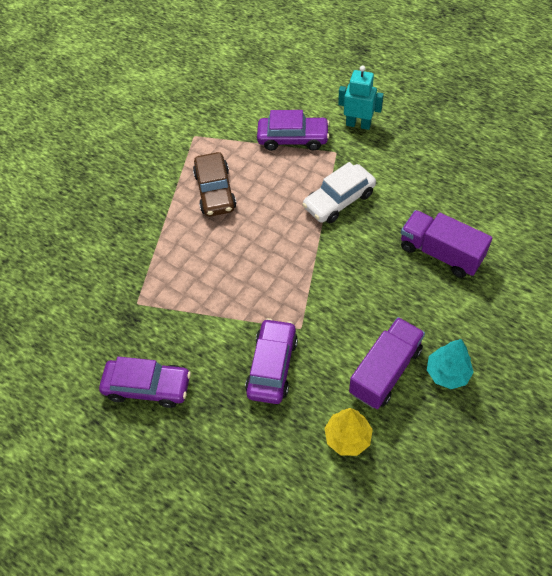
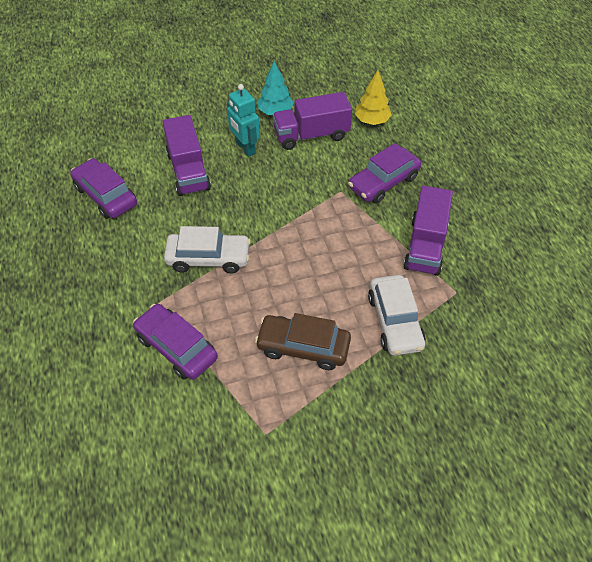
camera: 145 degrees left, 5 degrees down
purple car [99,356,191,408] -> purple car moved to [70,158,137,219]
brown car [193,152,236,217] -> brown car turned 105 degrees counterclockwise [255,313,351,370]
turquoise robot [338,65,384,130] -> turquoise robot moved to [227,84,260,157]
none -> white car [368,275,426,356]
none -> purple truck [403,186,453,276]

